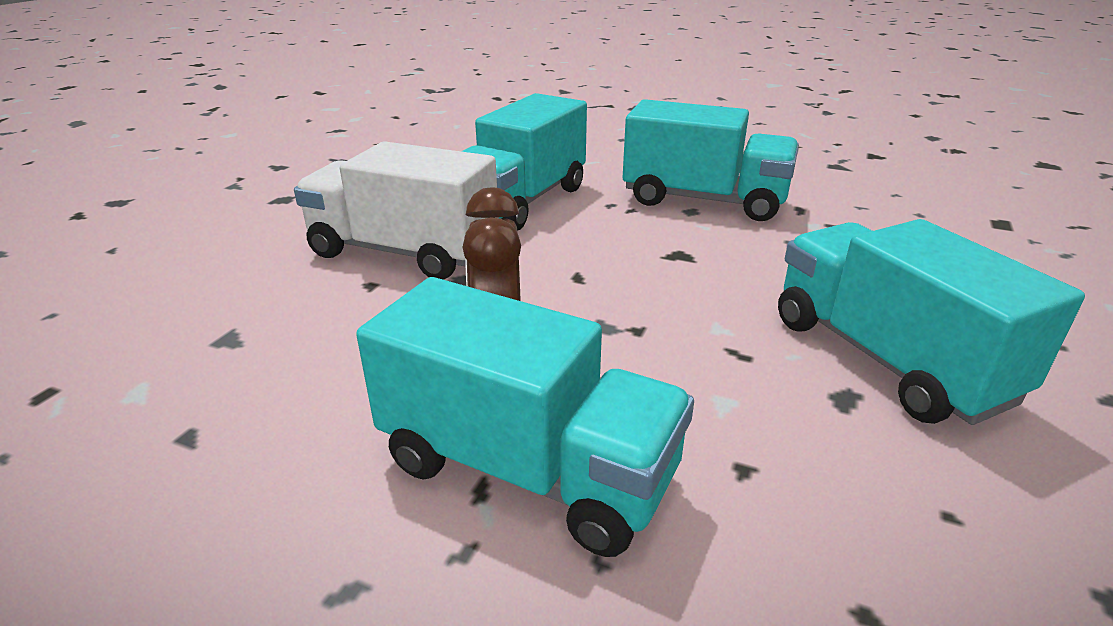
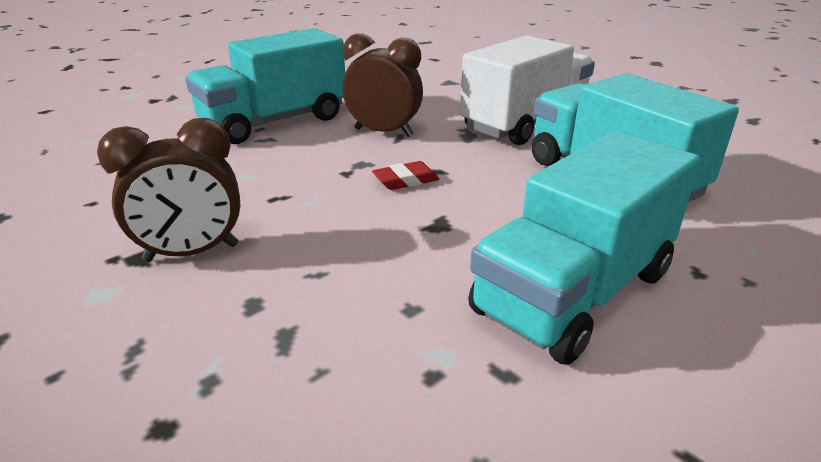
camera: 115 degrees right, 0 degrees up
turquoise truck [778,219,1085,425] -> brown clock [97,118,240,262]
none -> red eraser [372,161,439,190]

